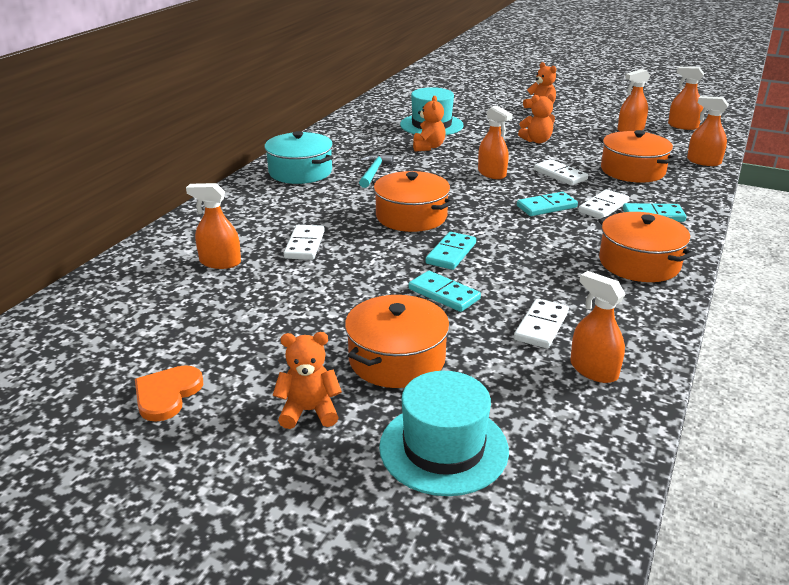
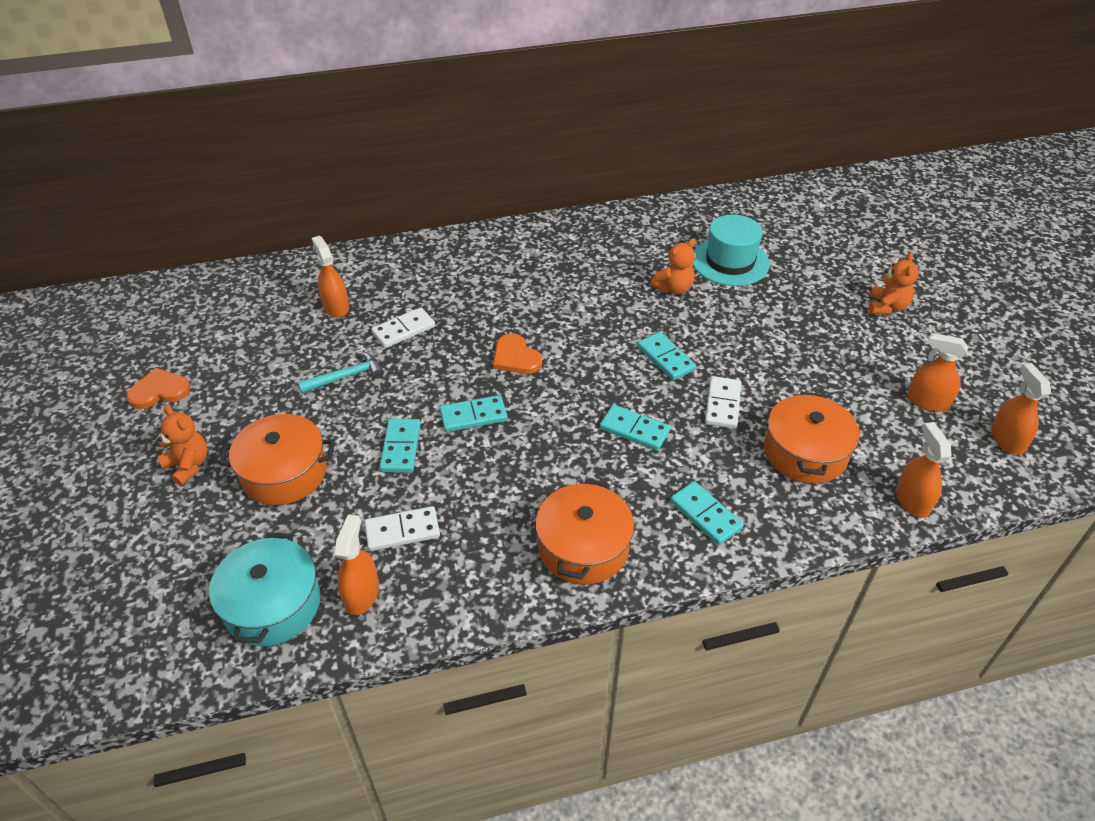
camera: 50 degrees right, 15 degrees up
turquoise pot [265,131,333,184] -> turquoise pot moved to [209,533,321,646]
turquoise hammer [359,154,394,188] -> turquoise hammer moved to [298,351,384,393]
orange pot [372,171,454,232] -> orange heart [493,334,542,374]
turquoise hat [379,371,509,496] -> none
orange spray bottle [478,106,513,179] -> turquoise domino [637,332,696,380]
orange teddy bear [518,94,556,143] -> none
white domino [578,189,629,219] -> none

